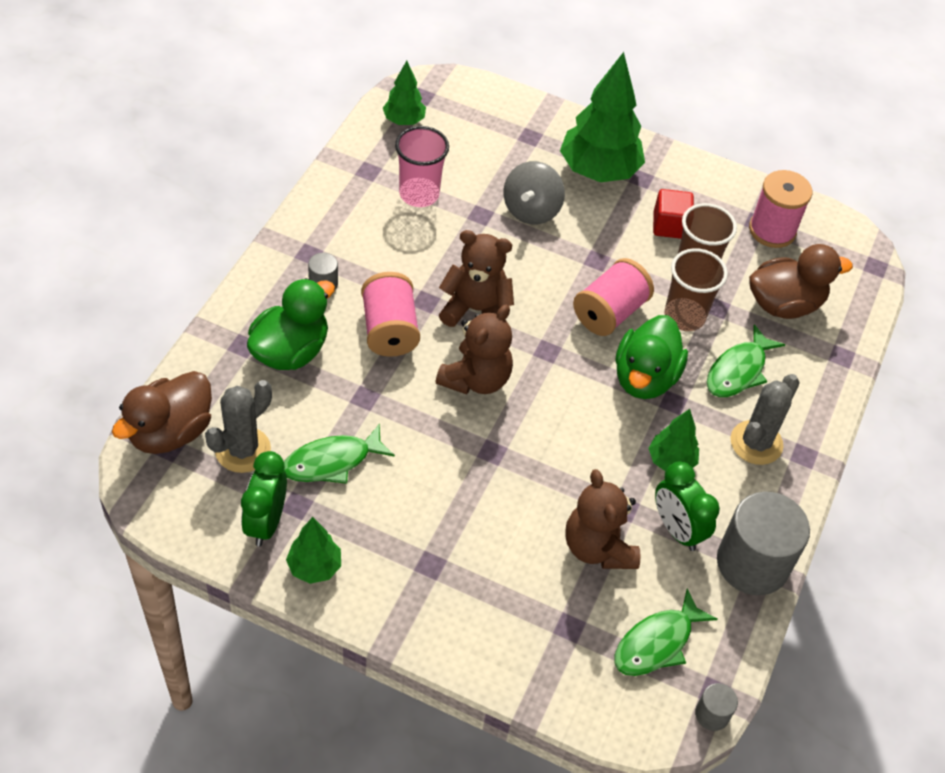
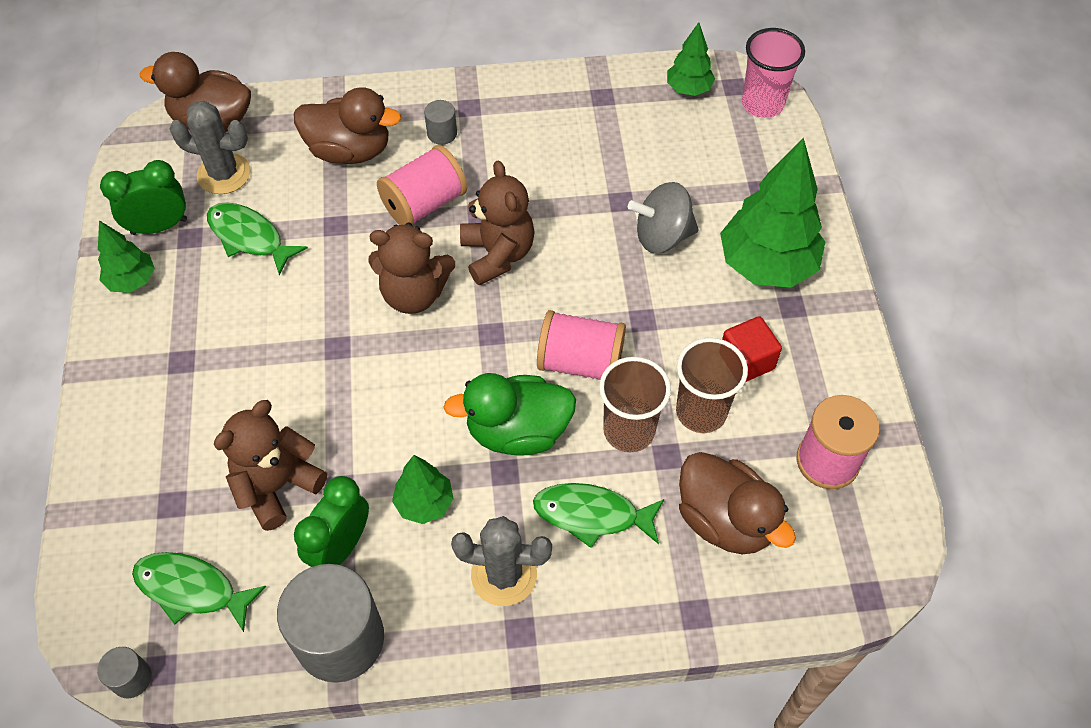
camera: 65 degrees right, 5 degrees up
green duck [247,278,335,370] -> brown duck [294,87,401,164]
pink cup [395,126,449,207] -> pink cup moved to [742,28,805,118]

